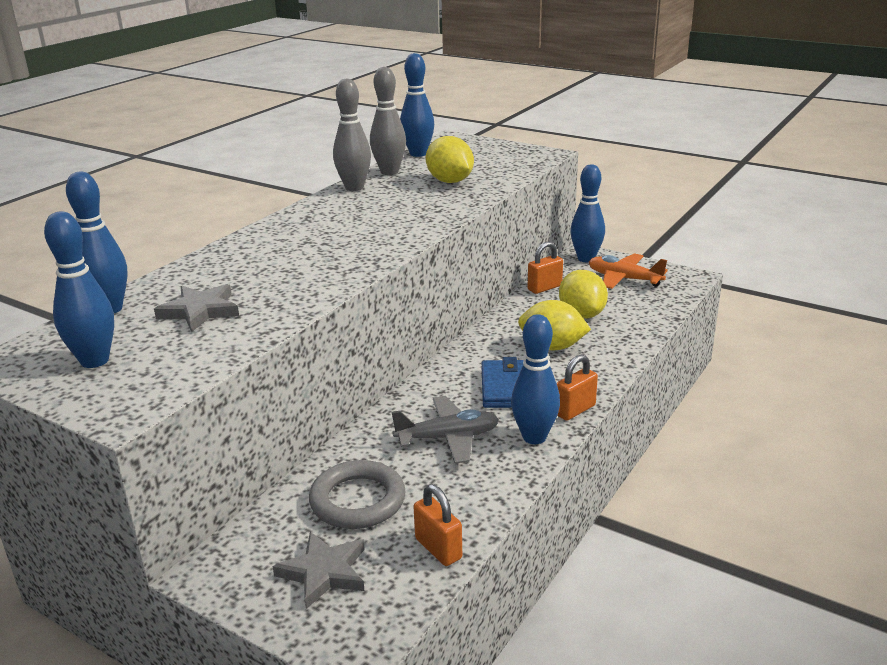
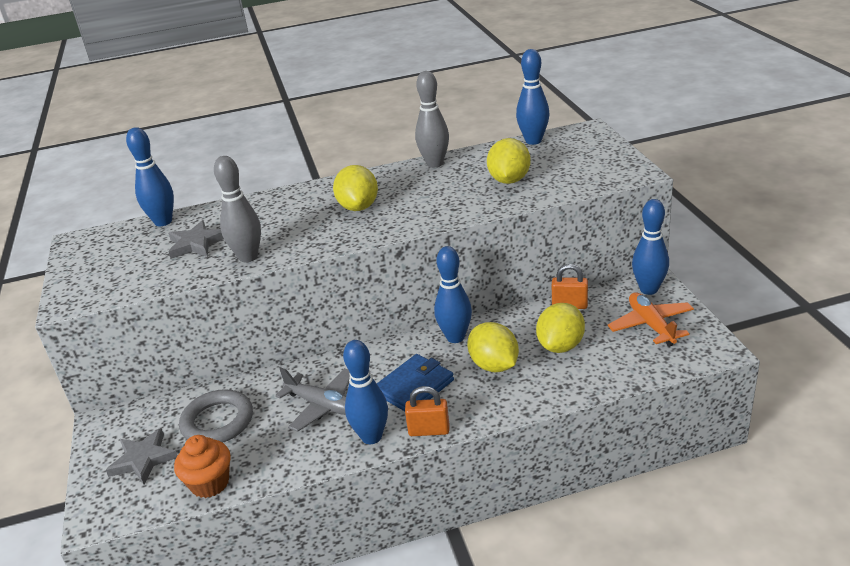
camera: 45 degrees right, 5 degrees up
blue bowling pin [44,212,114,368] -> blue bowling pin moved to [434,246,472,343]
grey bowling pin [370,67,406,175] -> grey bowling pin moved to [214,156,261,262]
orange padlock [414,484,462,566] -> orange cupcake [174,435,231,498]
none -> yellow lemon [333,165,378,211]

